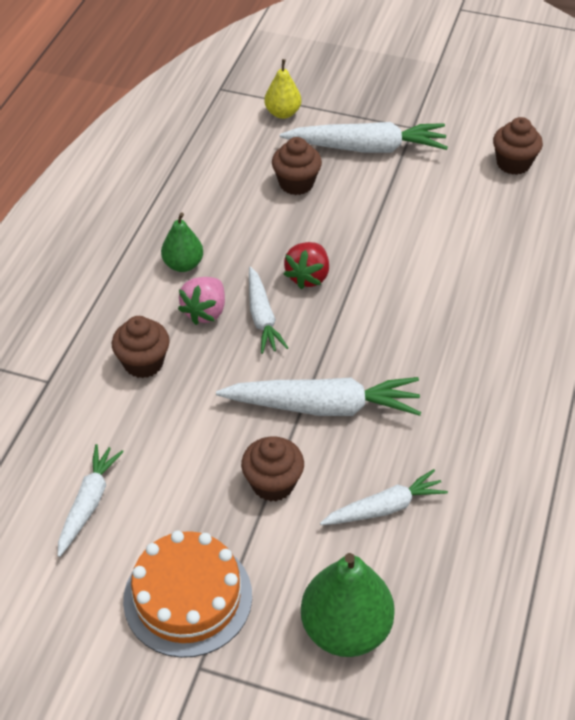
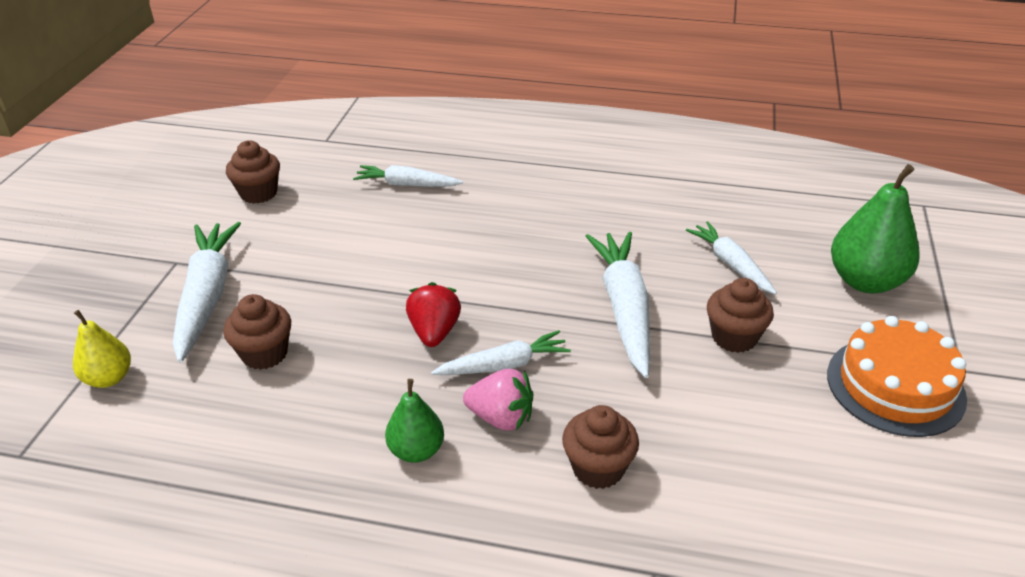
camera: 95 degrees left, 10 degrees down
white carrot [58,444,124,557] -> white carrot moved to [353,165,463,187]
red strawberry [284,242,329,289] -> red strawberry turned 105 degrees counterclockwise [406,282,461,347]

